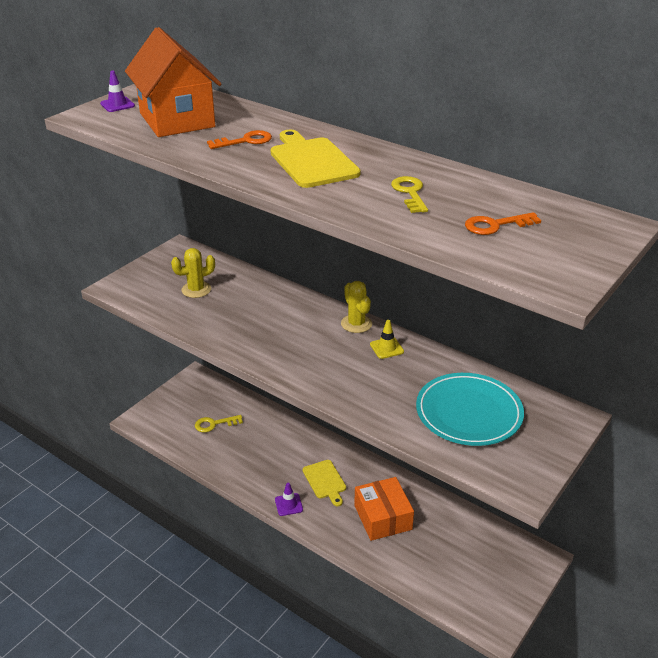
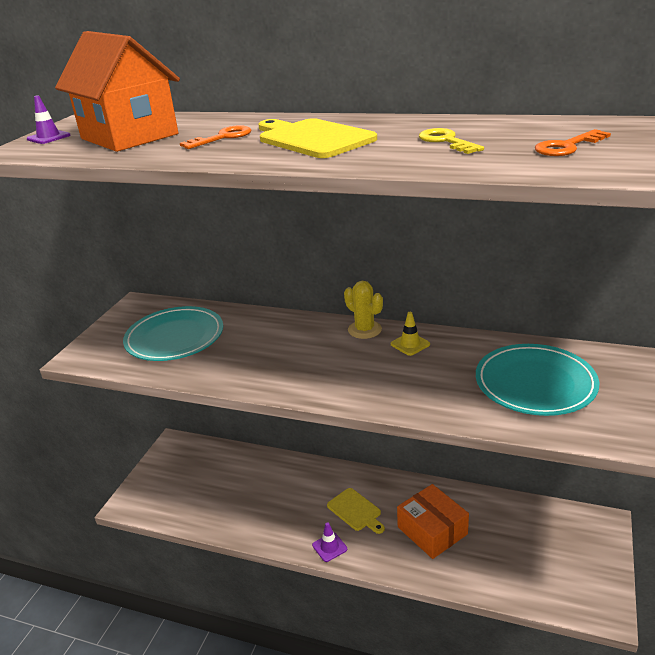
camera: 15 degrees left, 5 degrees down
yellow cactus [171,248,215,298] -> turquoise plate [123,306,223,361]
yellow key [195,415,243,432] -> none

